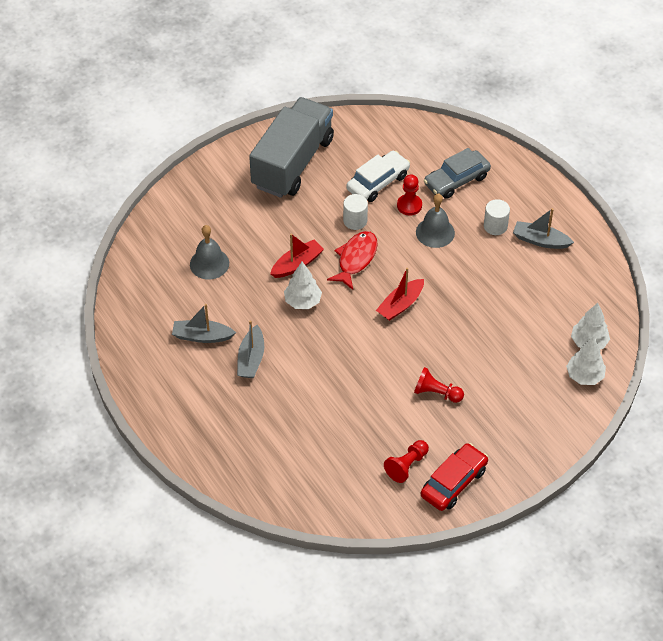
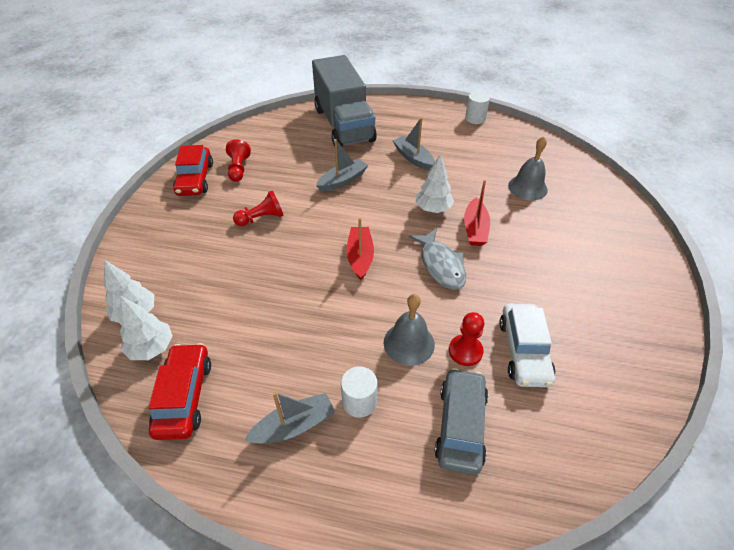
camera: 135 degrees right, 5 degrees down
grey boat [172,304,236,343] -> grey boat moved to [316,139,369,192]
grey truck [249,97,334,198] -> grey truck moved to [312,55,377,146]
red fish [327,231,378,290] -> grey fish [408,228,466,290]
white cylinder [343,194,368,230] -> white cylinder moved to [465,92,490,124]
none -> red car [148,343,211,440]

